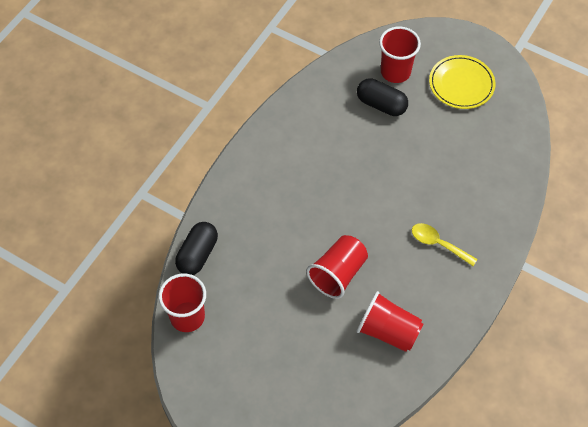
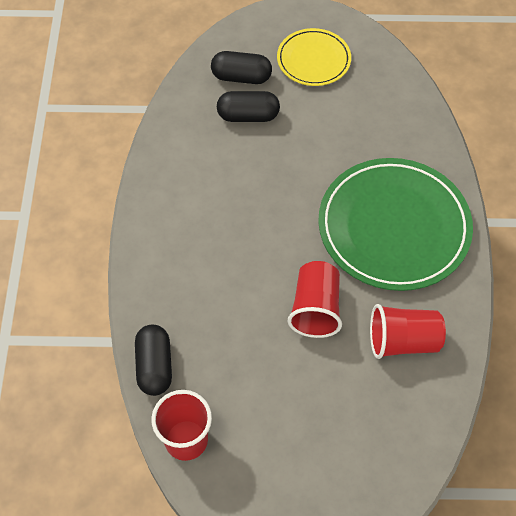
camera: 30 degrees left, 0 degrees up
red cup [379,26,421,83] -> black capsule [211,51,272,84]
yellow spoon [412,223,478,266] -> green plate [318,158,473,291]

